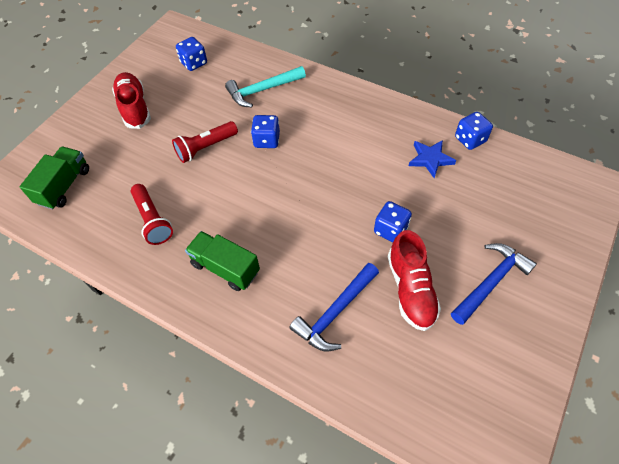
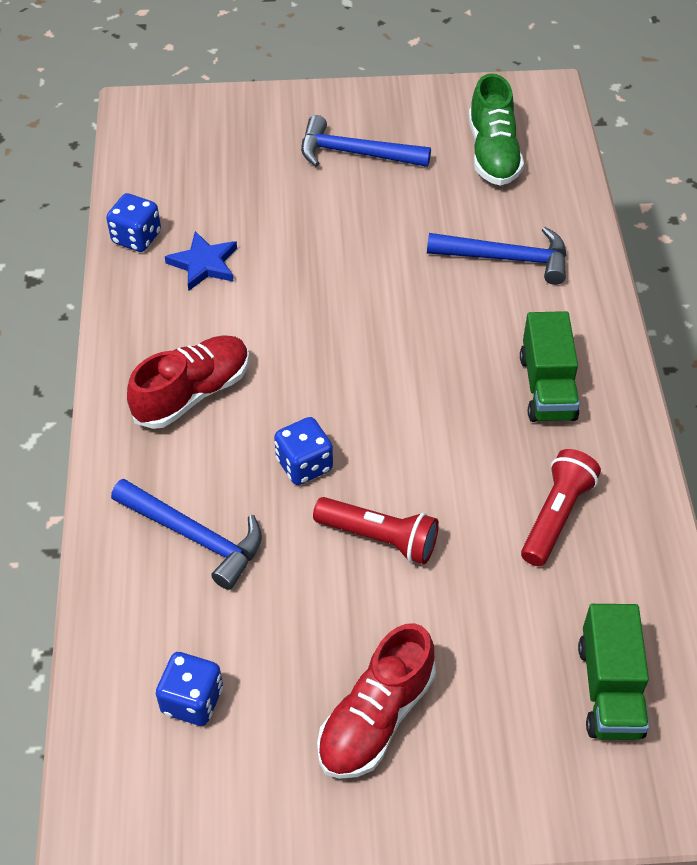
camera: 125 degrees left, 5 degrees down
green truck [20,147,89,210] -> green truck turned 75 degrees counterclockwise [578,604,649,740]
turquoise hammer [225,66,306,107] -> blue hammer [111,479,262,590]
blue dice [374,201,412,242] -> none
red shoe [388,230,441,331] -> red shoe moved to [127,335,249,429]
none -> green shoe [469,73,524,186]

